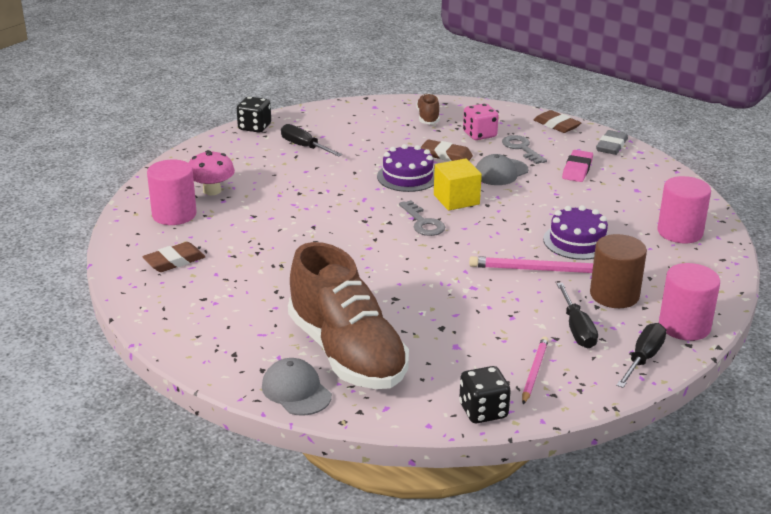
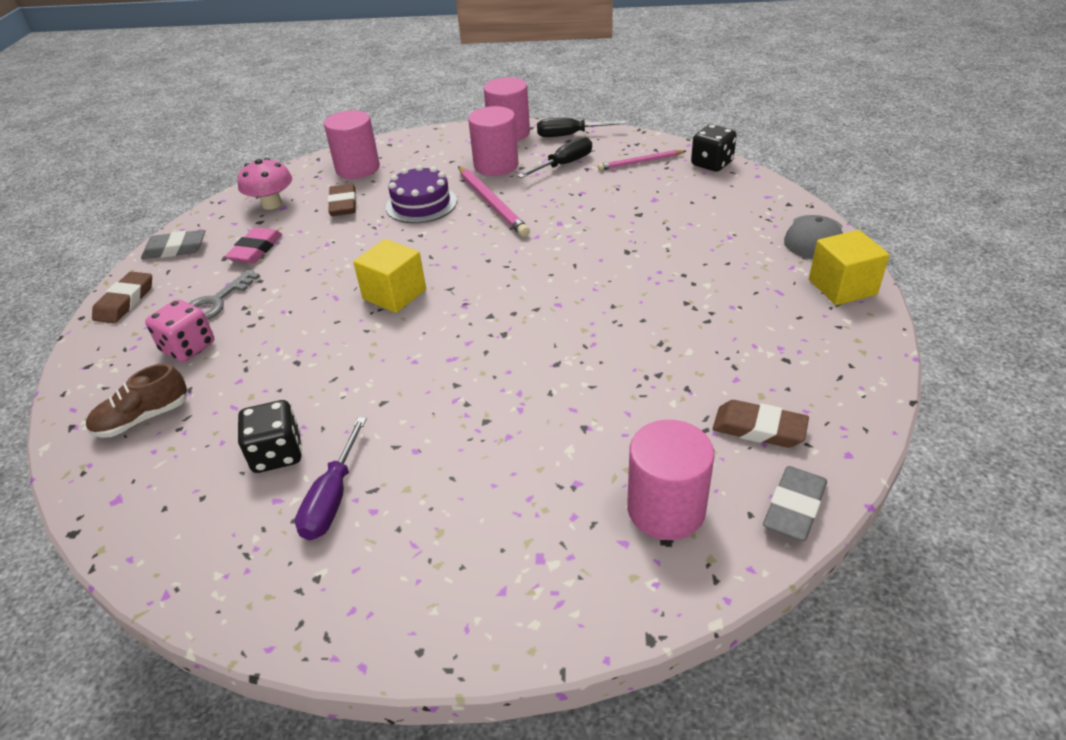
camera: 120 degrees left, 10 degrees up
pink mushroom [189,150,235,195] -> pink mushroom moved to [237,158,292,210]
black dice [237,96,271,133] -> black dice moved to [238,400,302,473]
black screwdriver [281,124,342,157] -> purple screwdriver [295,417,367,540]
brown shoe [288,242,409,389] -> none
purple cake [377,144,434,192] -> none
grey key [399,200,445,236] -> none
brown eraser [421,140,473,161] -> brown eraser moved to [328,184,357,216]
grey cap [476,154,529,185] -> none
pink eraser [562,150,593,182] -> pink eraser turned 60 degrees counterclockwise [225,227,282,264]
brown cylinder [590,234,647,308] -> pink cylinder [468,106,519,176]
none -> grey eraser [763,466,827,541]
none -> yellow cube [809,230,889,305]

